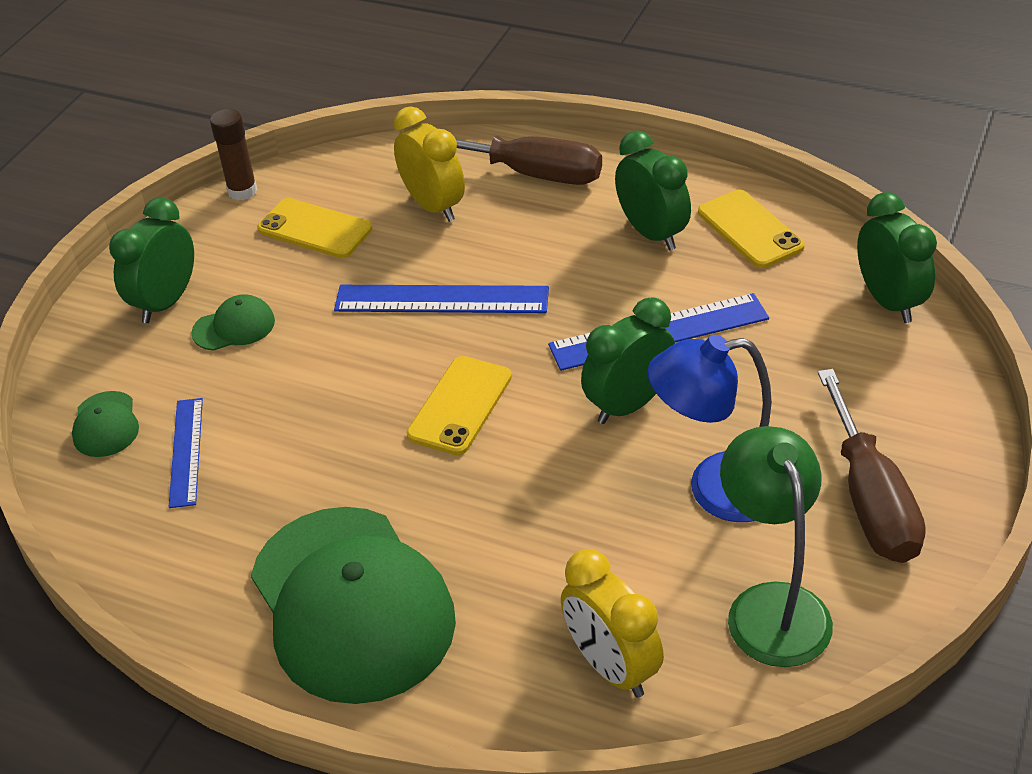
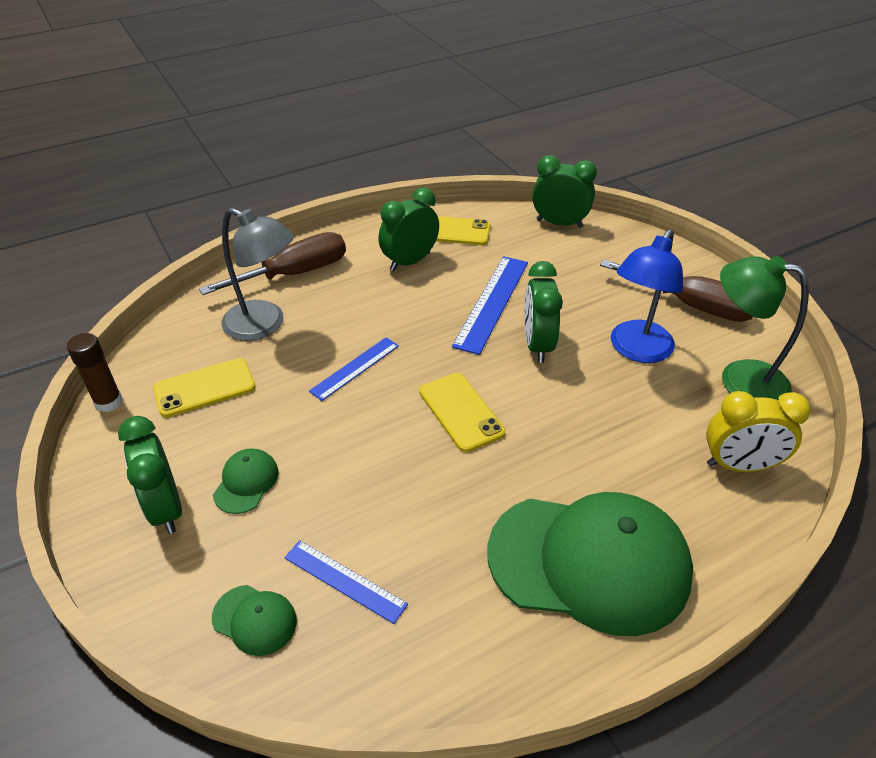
camera: 55 degrees left, 0 degrees up
blue ruler [334,285,549,313] -> blue ruler [309,337,399,401], size x0.63
yellow clock [394,106,465,222] -> grey lamp [222,208,294,341]
green clock [615,131,691,250] -> green clock turned 45 degrees counterclockwise [379,187,439,271]

